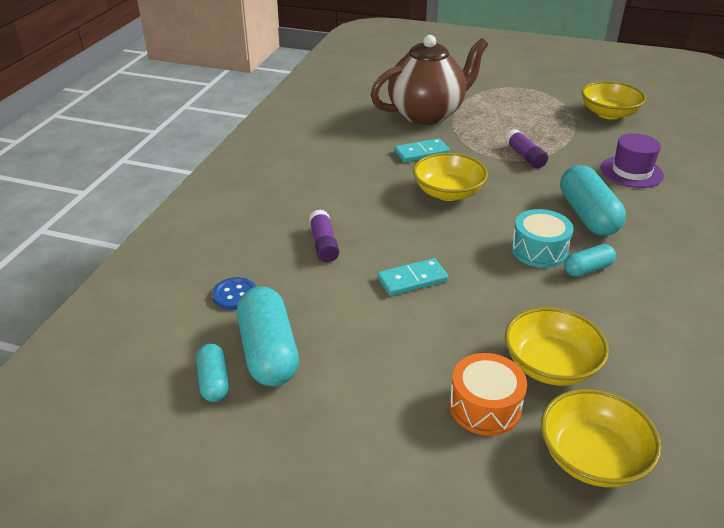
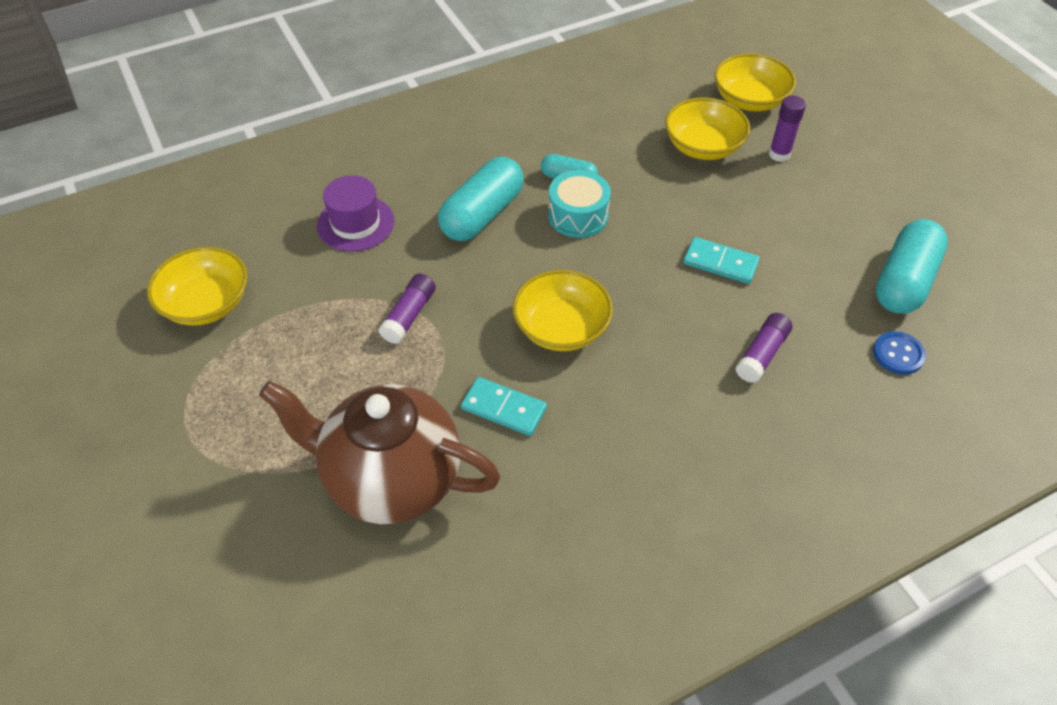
camera: 135 degrees left, 15 degrees up
turquoise capsule [196,344,229,402] -> none
orange drum [449,353,527,436] -> purple glue stick [769,95,806,162]

